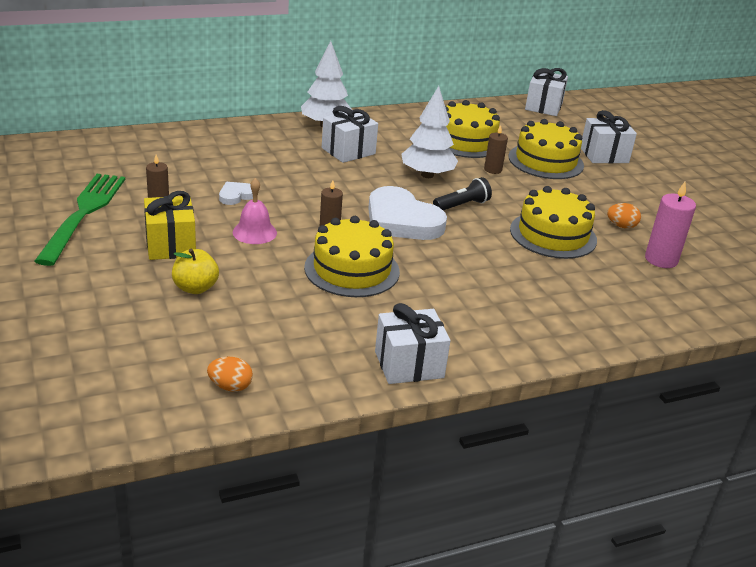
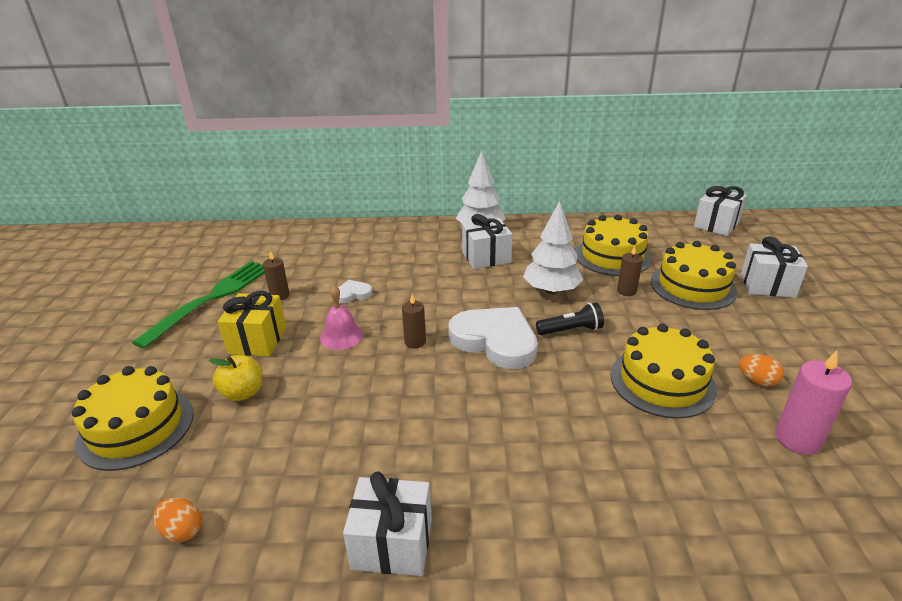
camera: 25 degrees right, 0 degrees up
yellow cake [304,216,400,297] -> yellow cake moved to [72,366,194,471]
white heart [368,186,447,240] -> white heart turned 150 degrees clockwise [448,307,537,369]

